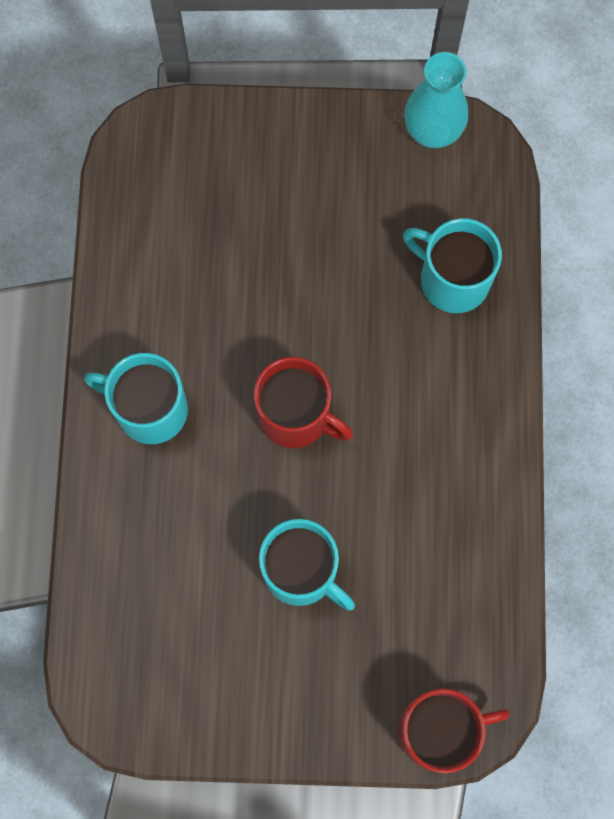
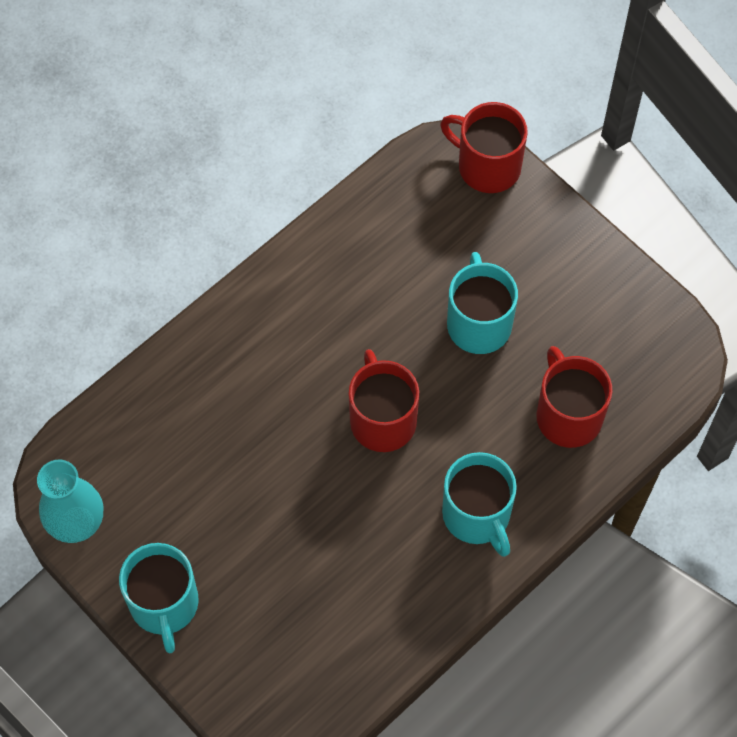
camera: 135 degrees left, 10 degrees down
turquoise mug [403,218,502,313] -> turquoise mug moved to [119,543,199,653]
none -> red mug [536,346,613,448]

